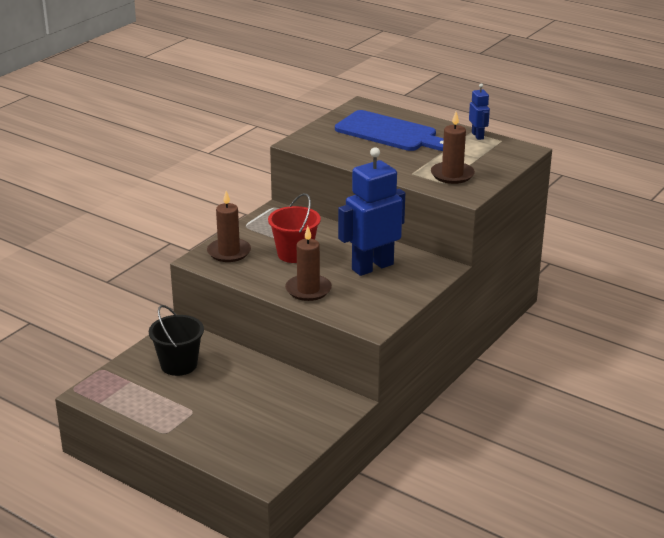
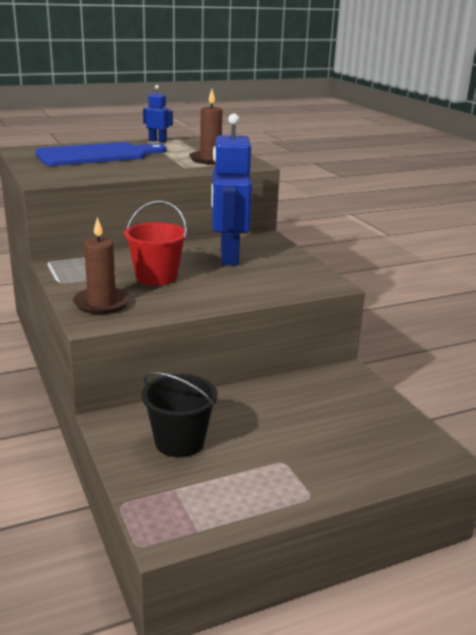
camera: 60 degrees left, 5 degrees down
brown candle [285,226,332,301] -> none

